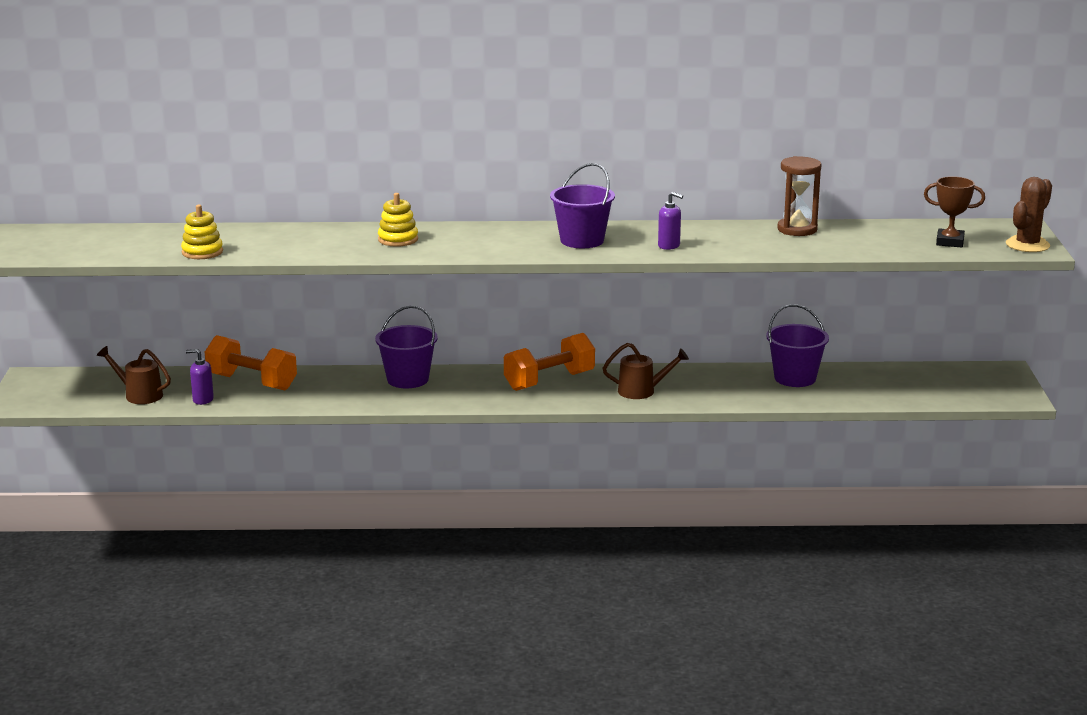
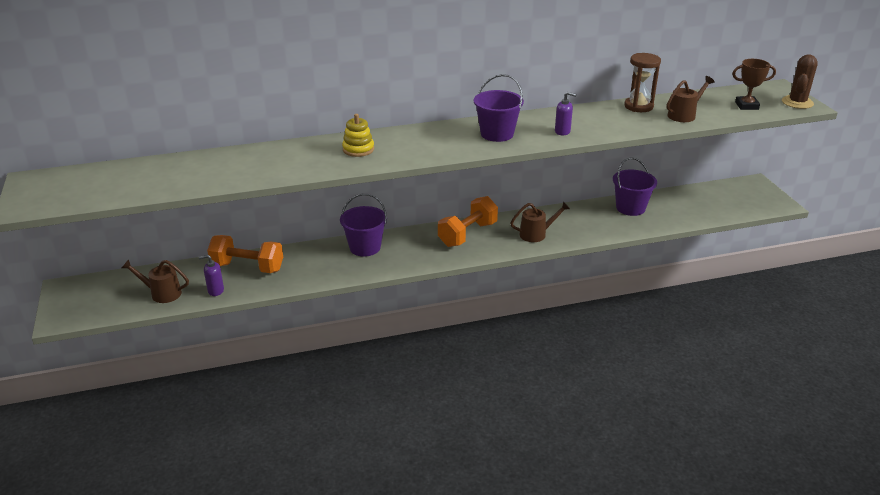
camera: 15 degrees left, 10 degrees up
yellow stacking toy [181,205,223,259] -> none
none -> brown watering can [667,76,715,122]

